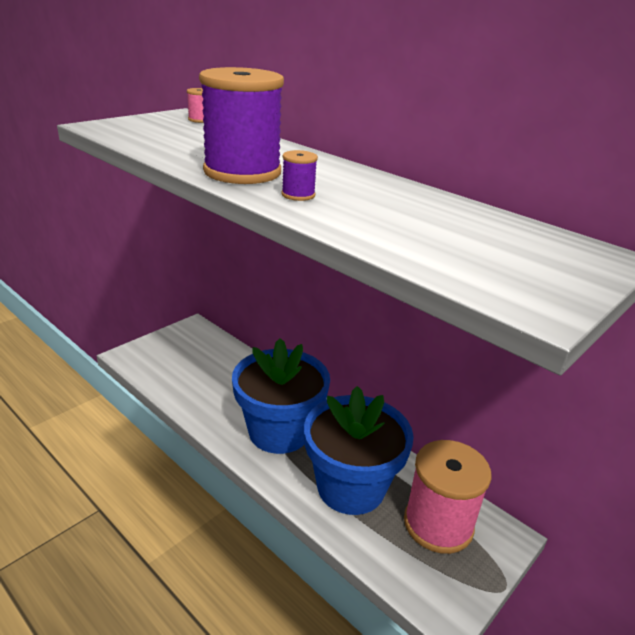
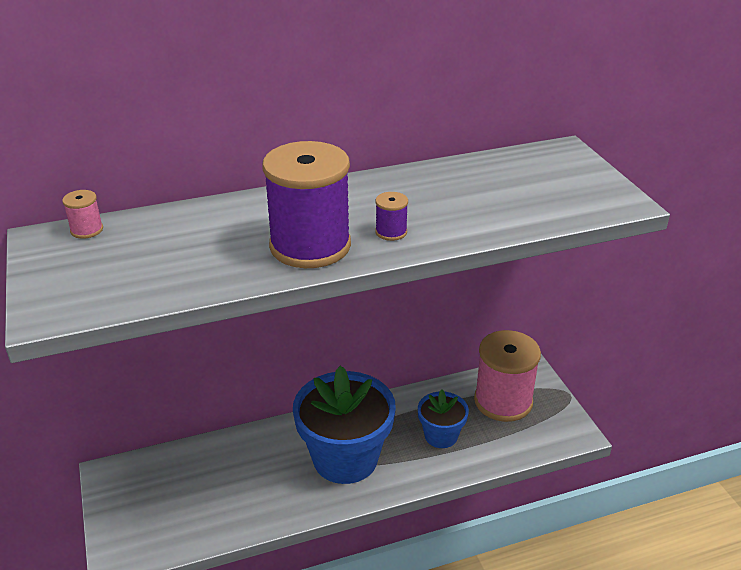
camera: 60 degrees left, 5 degrees up
blue flower pot [304,386,414,515] -> blue flower pot [418,389,469,448], size x0.52

